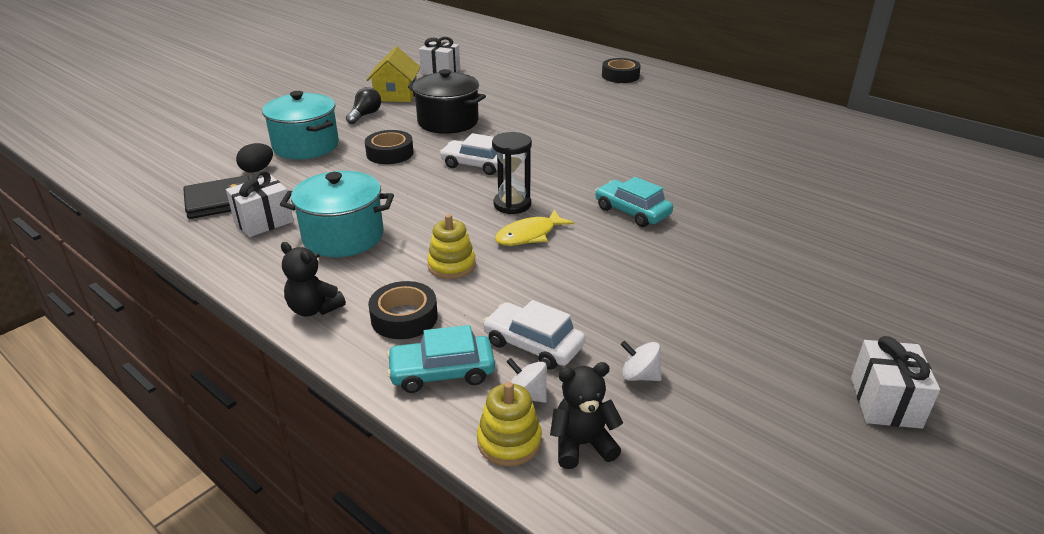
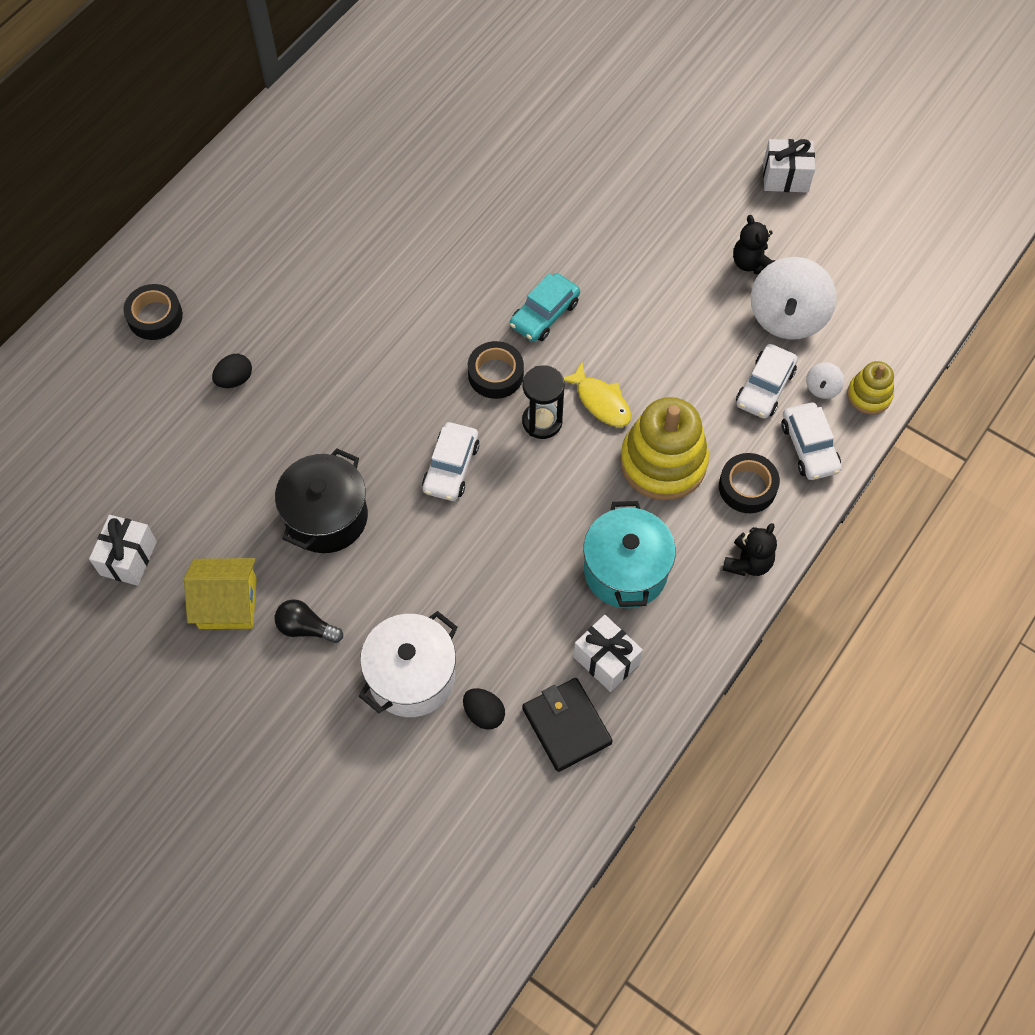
camera: 95 degrees left, 30 degrees up
turquoise pot [262,91,339,159] -> white pot [359,611,458,717]
black tape [365,130,414,164] -> black tape moved to [468,341,524,399]
turquoise car [387,325,495,393] -> white car [781,402,842,480]
yellow stacking toy [427,214,476,279] -> yellow stacking toy [620,397,709,500], size x1.90
black teddy bear [550,362,623,469] -> black teddy bear moved to [733,215,775,274]
white spinning top [621,341,662,381] -> white spinning top [751,257,836,340], size x2.27
none -> black egg [212,354,252,388]

